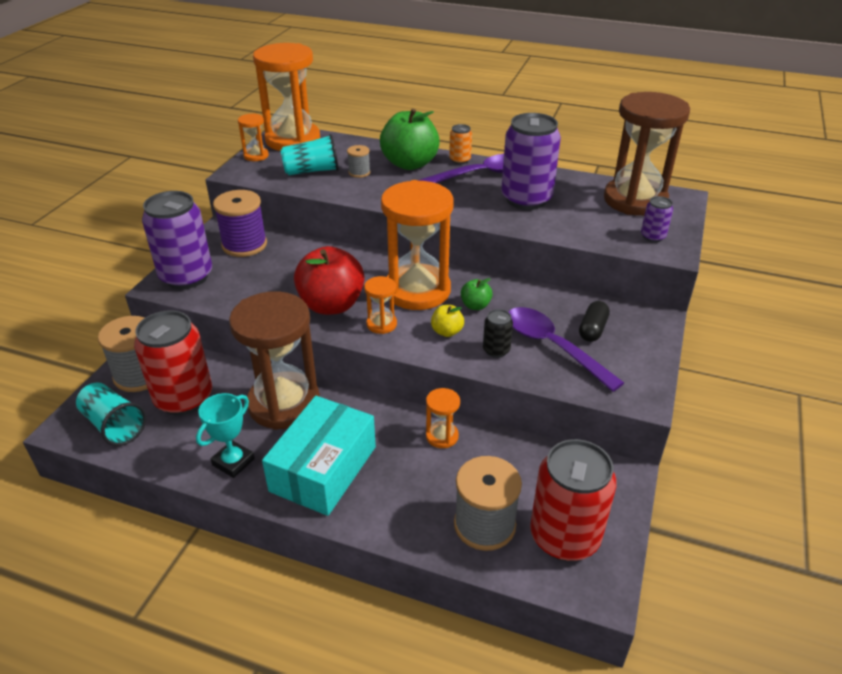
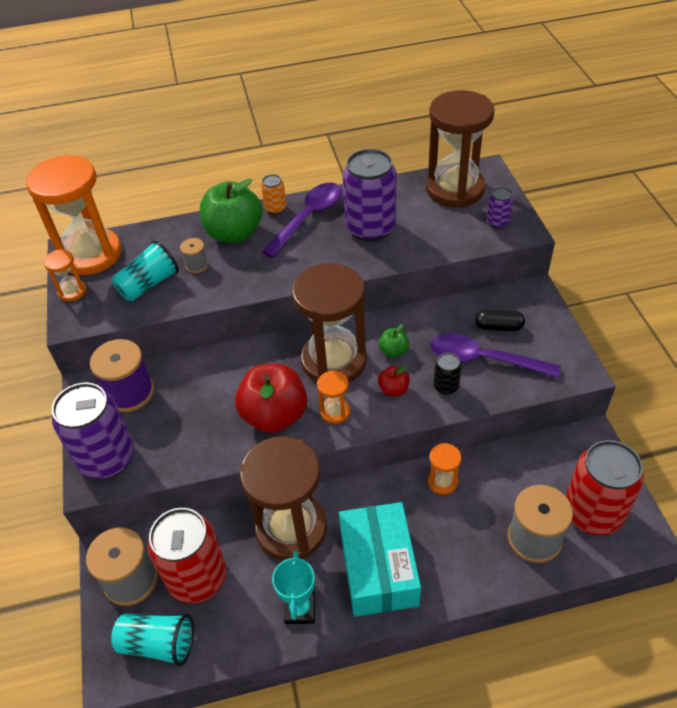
camera: 30 degrees left, 10 degrees up
orange hourglass [381,180,454,310] -> brown hourglass [292,263,367,383]
yellow apple [431,305,464,337] -> red apple [378,366,410,397]
black capsule [579,301,610,342] -> black capsule turned 75 degrees counterclockwise [475,310,525,331]

